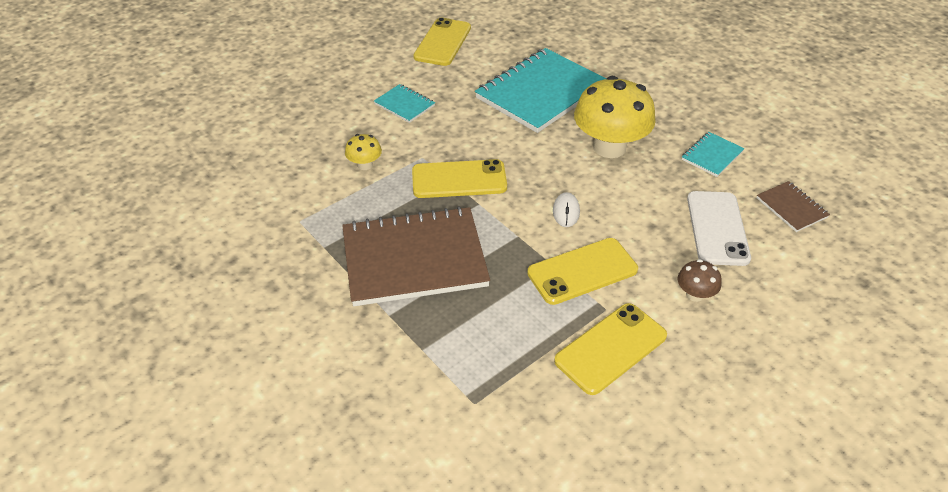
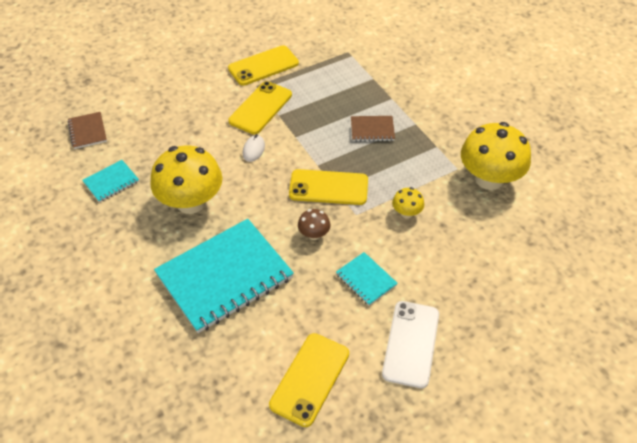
camera: 170 degrees left, 5 degrees up
brown notebook [342,206,490,306] -> brown notebook [351,116,395,142], size x0.45
yellow phone [527,238,638,305] -> yellow phone turned 45 degrees counterclockwise [228,81,292,134]
brown mushroom [677,259,722,302] -> brown mushroom moved to [298,209,330,240]
white phone [687,191,751,266] -> white phone moved to [382,301,439,388]
none -> yellow mushroom [461,122,531,190]

